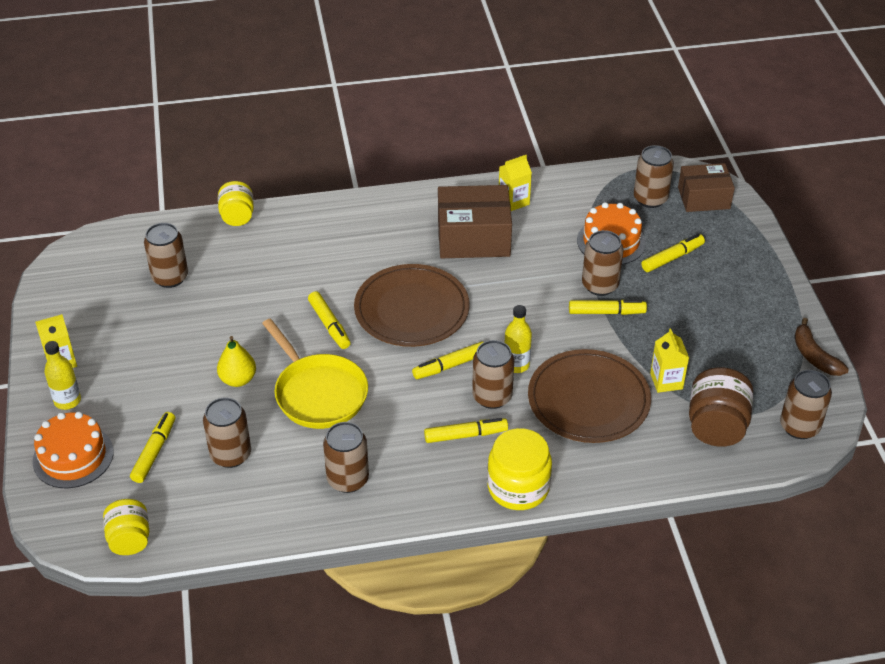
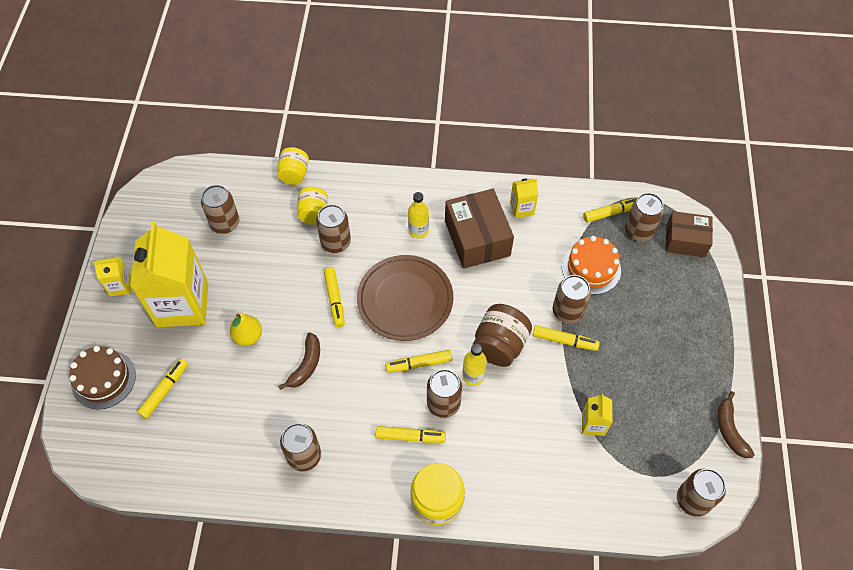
camera: 15 degrees right, 15 degrees up
orange cake [33,411,114,488] -> brown cake [69,346,136,409]
yellow bottle [44,341,81,410] -> yellow bottle moved to [408,192,429,238]
yellow jar [103,499,149,555] -> yellow jar moved to [297,186,328,225]
brown can [203,397,251,468] -> brown can moved to [316,204,351,253]
yellow pan [262,318,368,429] -> brown banana [278,332,320,390]
brown box [438,185,512,258] -> brown box turned 60 degrees clockwise [445,189,514,269]
brown plate [528,349,651,443] -> none
yellow marker [641,234,705,272] -> yellow marker moved to [583,198,636,223]
brown jar [689,367,753,447] -> brown jar moved to [473,304,532,367]
none -> yellow carton [130,222,208,327]

